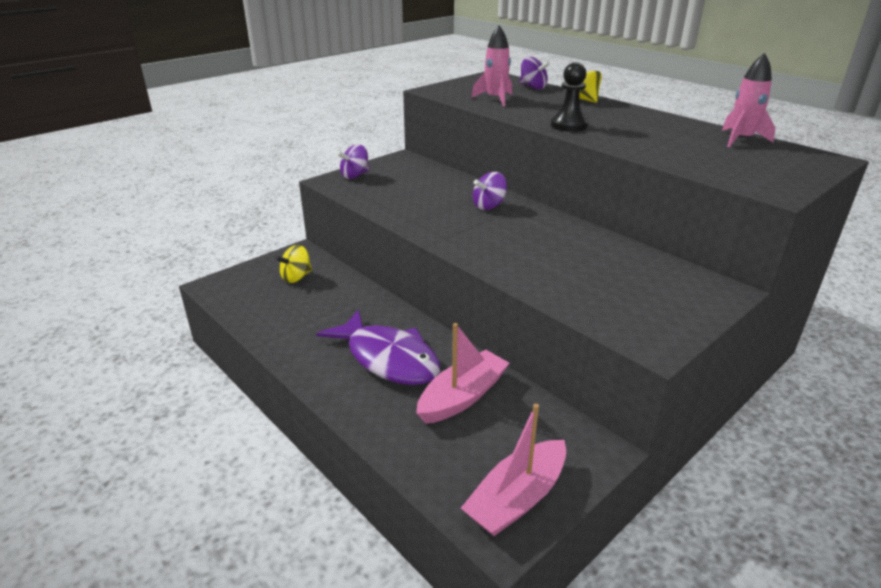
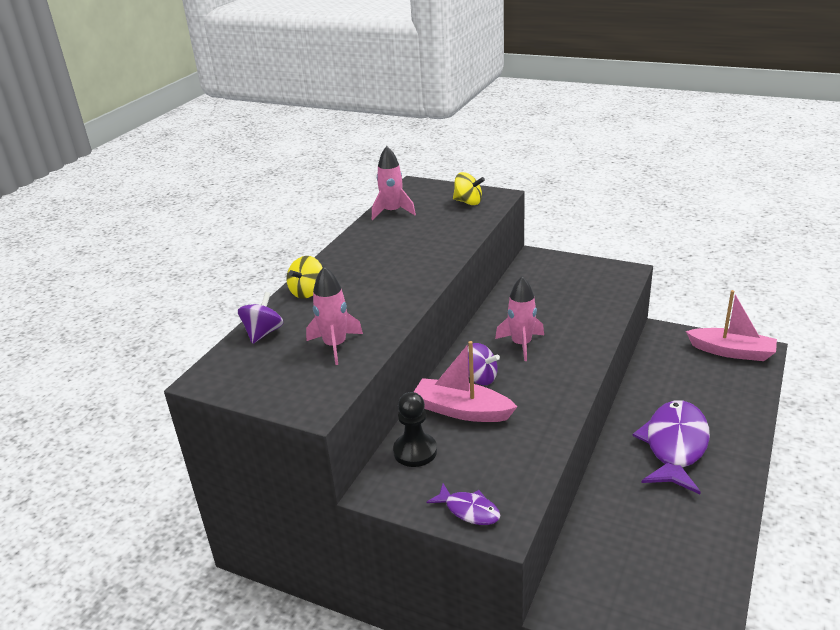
camera: 110 degrees left, 0 degrees up
yellow spinning top [275,245,312,283] -> yellow spinning top moved to [453,172,485,205]
purple spinning top [337,144,370,179] -> purple fish [427,484,501,525]
pink boat [416,323,509,424] -> pink boat moved to [414,341,517,422]
black pawn [551,62,588,132] -> black pawn moved to [393,392,437,467]
none -> pink rocket [495,276,544,361]

